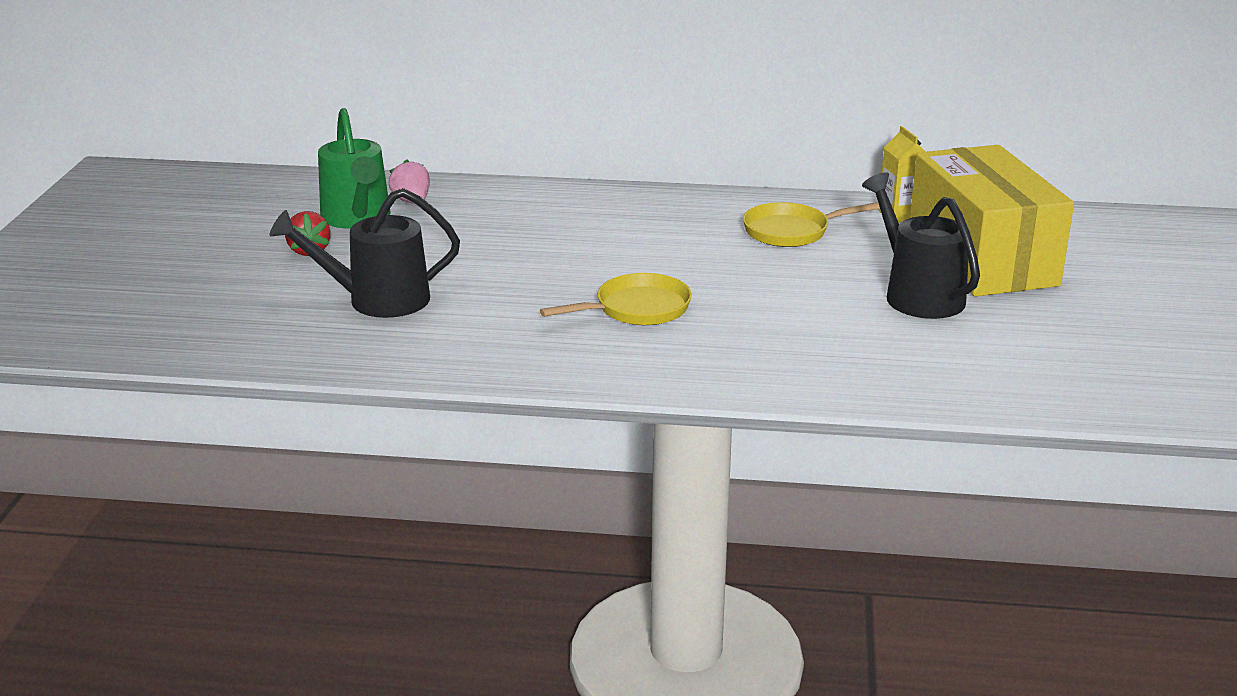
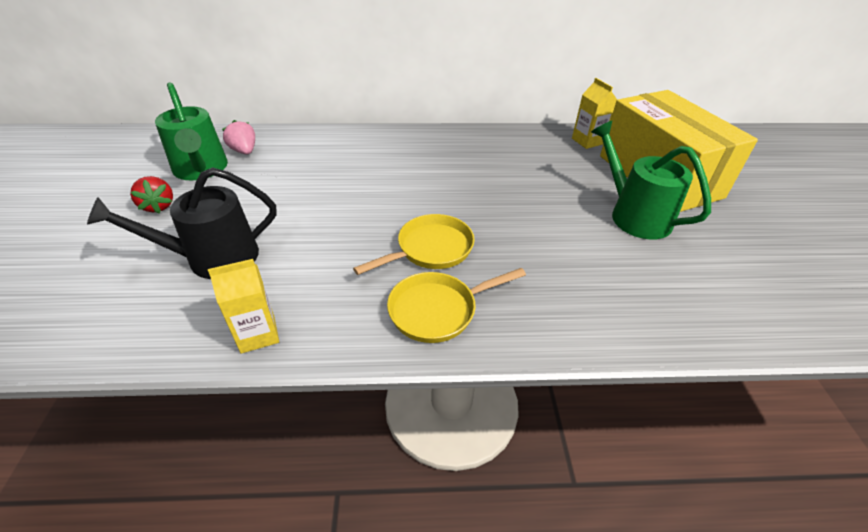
camera: 10 degrees left, 15 degrees up
yellow pan [743,202,880,247] -> yellow pan moved to [387,268,526,343]
black watering can [862,172,980,319] -> green watering can [591,121,711,240]
none -> yellow carton [208,259,279,354]

